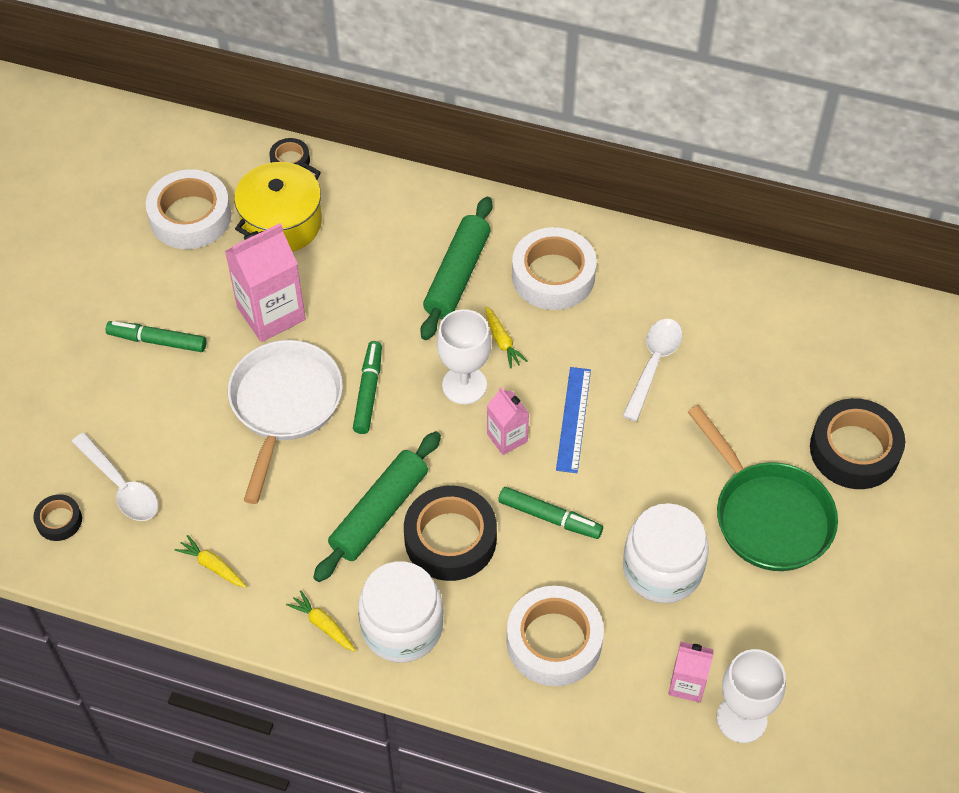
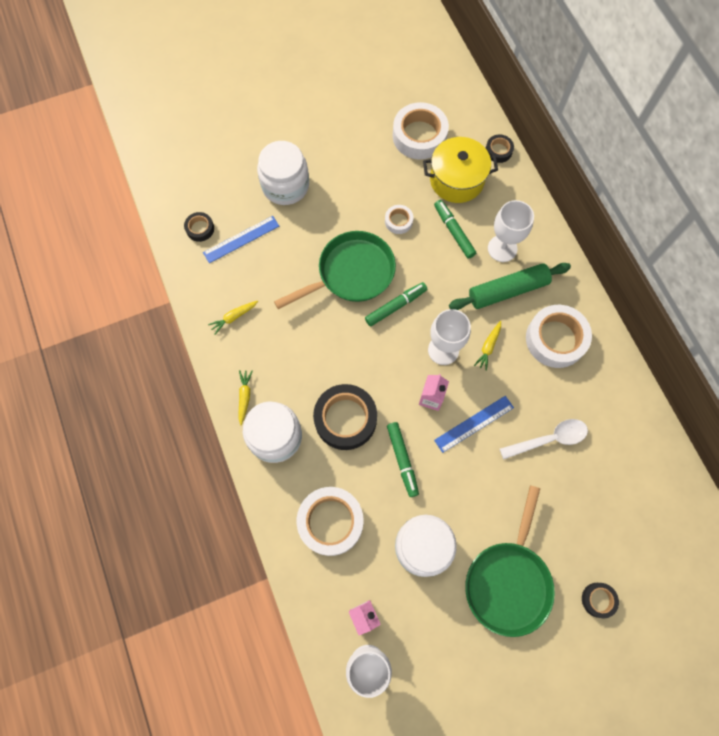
camera: 50 degrees right, 15 degrees up
white spoon [72,433,158,521] -> blue ruler [203,216,279,263]
green marker [106,321,207,352] -> green marker moved to [434,200,476,259]
yellow carrot [174,535,247,588] -> yellow carrot turned 120 degrees counterclockwise [208,301,258,334]
pink carton [225,223,306,342] -> white tape [385,205,413,234]
white pan [228,340,343,504] -> green pan [274,231,396,309]
green rolling pin [313,431,441,582] -> none
black tape [810,398,905,489] -> black tape [582,583,619,619], size x0.50
none -> white jar [257,141,309,205]
none -> white goblet [488,200,534,262]

